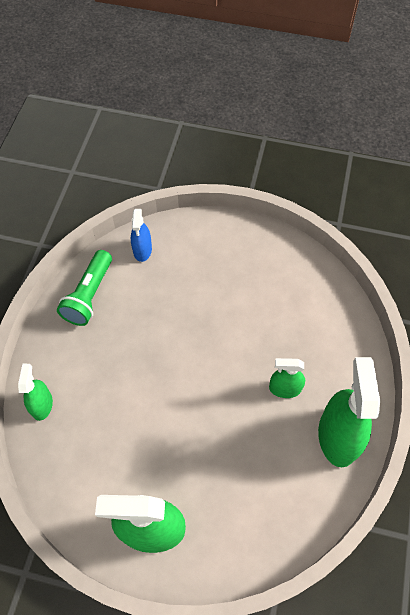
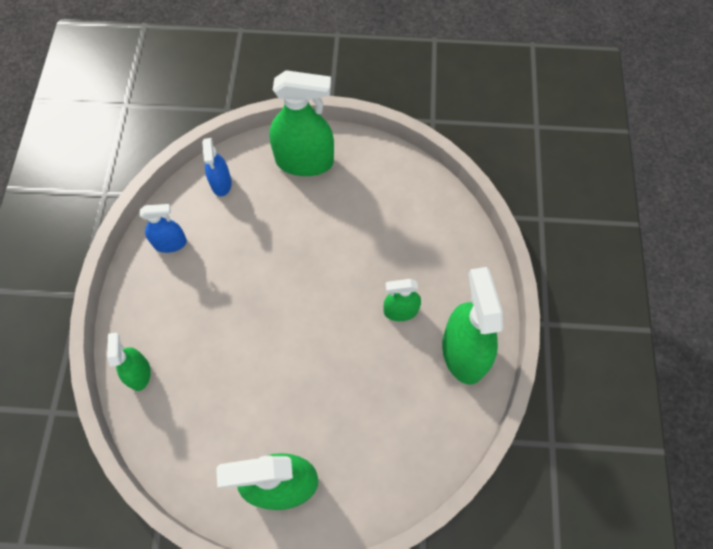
camera: 10 degrees left, 5 degrees up
green flashlight [57,250,112,326] -> blue spray bottle [140,204,187,253]
none -> green spray bottle [269,70,334,176]

